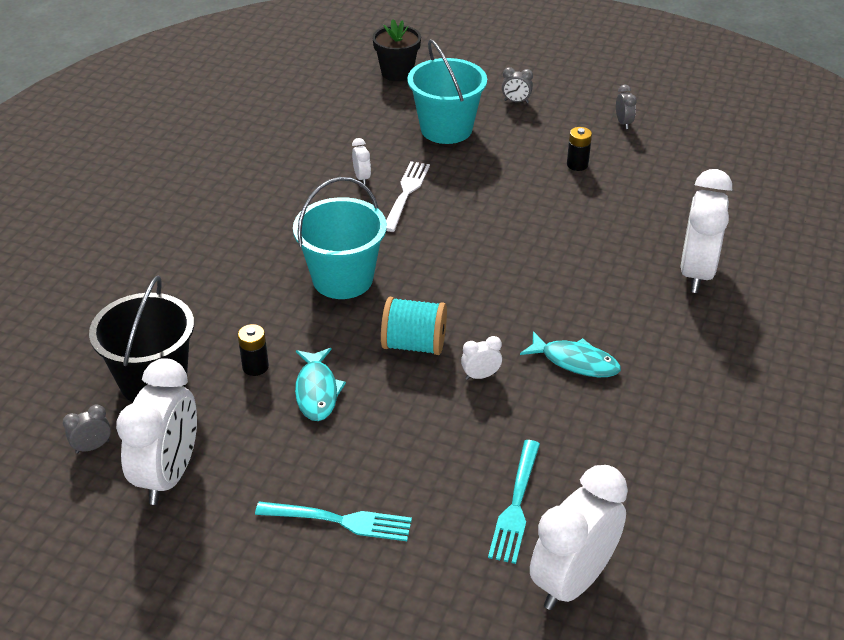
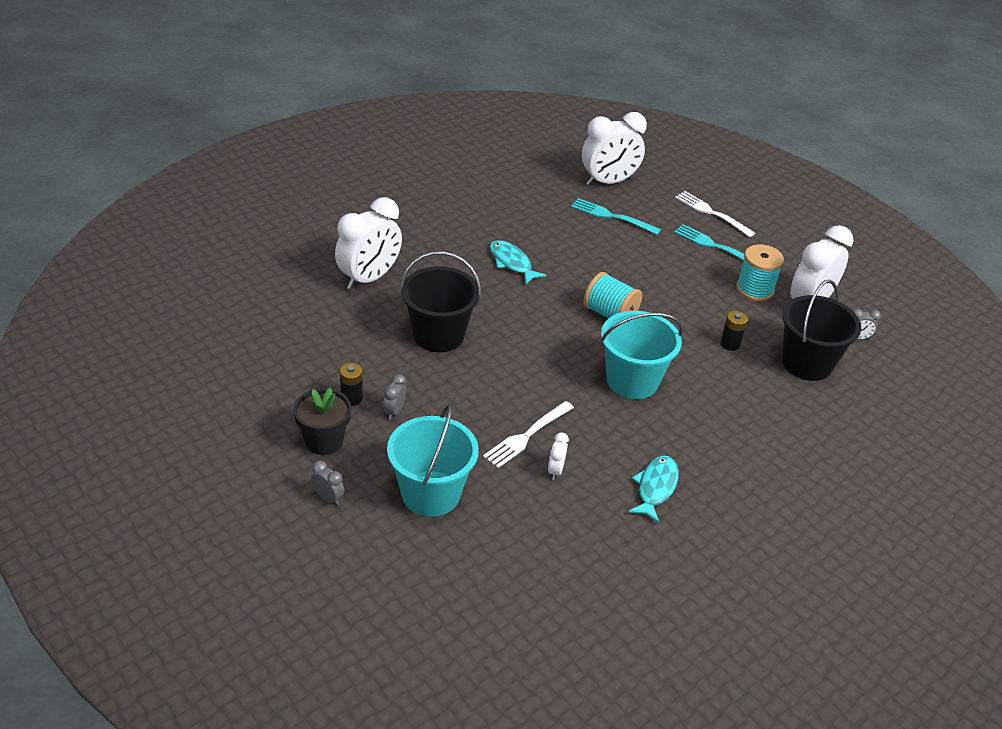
camera: 155 degrees left, 0 degrees up
turquoise fish [295,348,346,421] -> turquoise fish moved to [628,456,679,523]
black flower pot [372,19,421,81] -> black flower pot moved to [293,387,351,455]
white clock [461,336,502,380] -> none
turquoise fork [488,440,540,564] -> turquoise fork turned 105 degrees counterclockwise [571,198,661,235]
grey clock [616,84,637,129] -> grey clock moved to [383,374,406,420]
none -> black bucket [400,251,481,352]
none -> white fork [675,191,756,237]
none -> turquoise spool [736,244,784,301]

